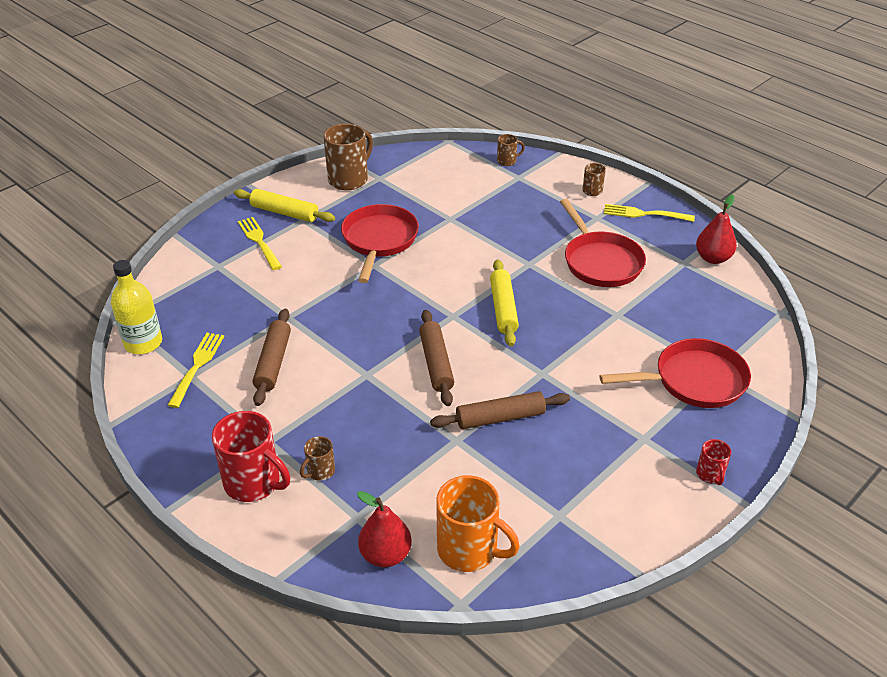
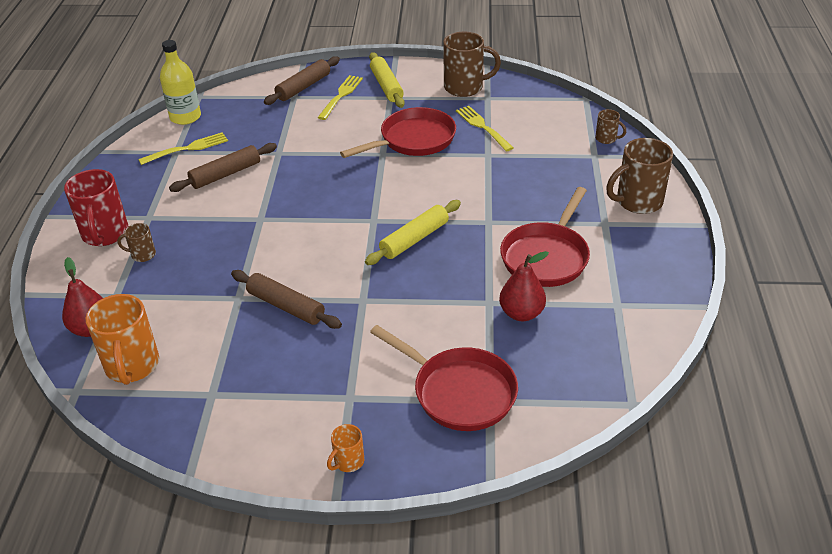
camera: 50 degrees right, 0 degrees up
brown rolling pin [419,310,454,406] -> brown rolling pin moved to [264,56,340,105]
brown mug [582,163,606,196] -> brown mug [606,138,673,214], size x2.01
yellow fork [604,204,695,222] -> yellow fork moved to [456,106,513,151]
red pear [696,194,737,264] -> red pear moved to [499,251,549,321]
red mug [696,439,731,485] -> orange mug [327,424,364,472]

